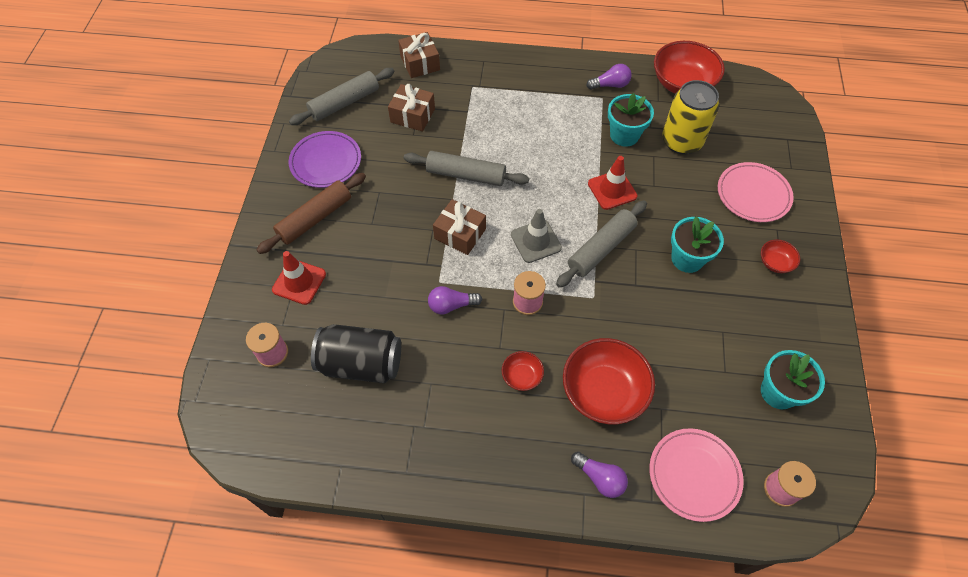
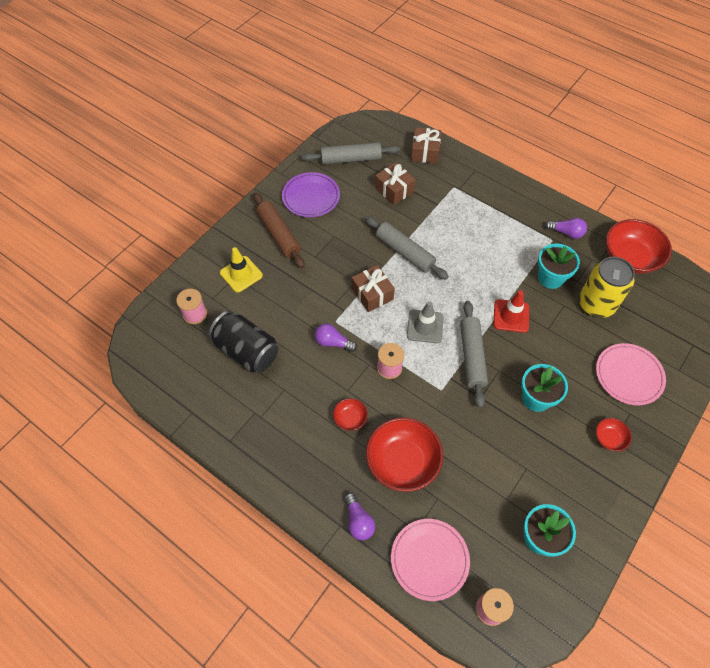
camera: 30 degrees right, 0 degrees up
brown rolling pin [257,173,366,254] -> brown rolling pin turned 75 degrees clockwise [253,192,305,268]
red traffic cone [272,251,326,305] -> yellow traffic cone [220,247,263,293]
grey rolling pin [556,201,647,288] -> grey rolling pin turned 75 degrees counterclockwise [460,301,488,408]

